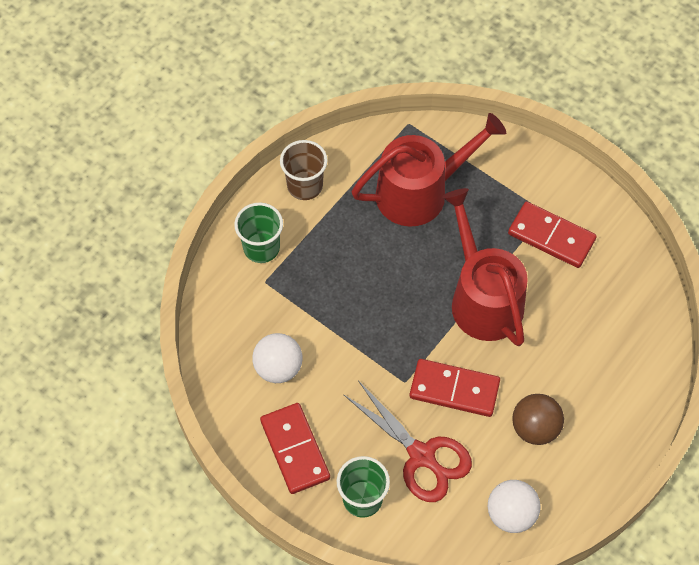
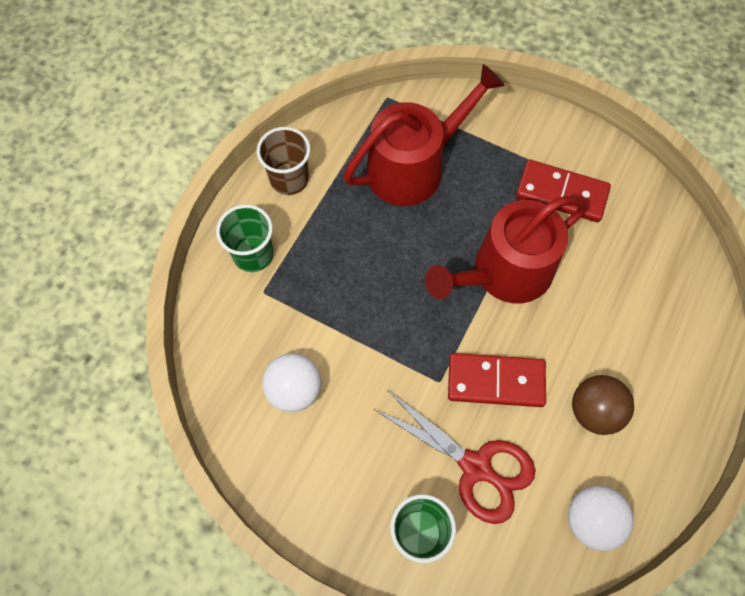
camera: 10 degrees left, 5 degrees up
red domino [260,403,330,494] -> none
red watering can [442,188,528,346] -> red watering can turned 90 degrees counterclockwise [425,196,588,303]

